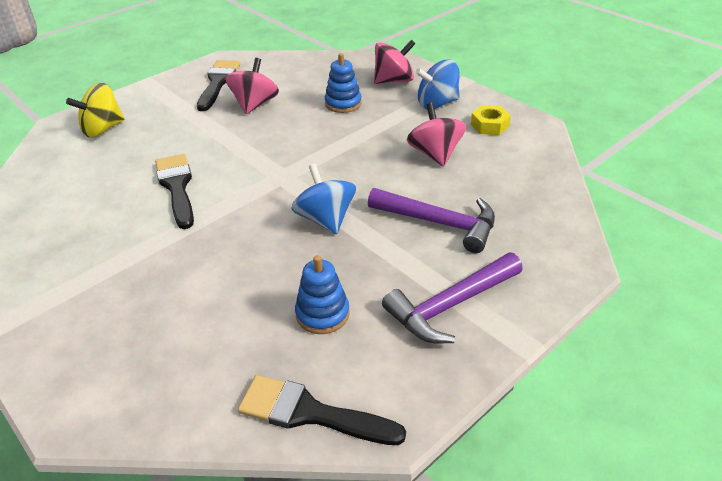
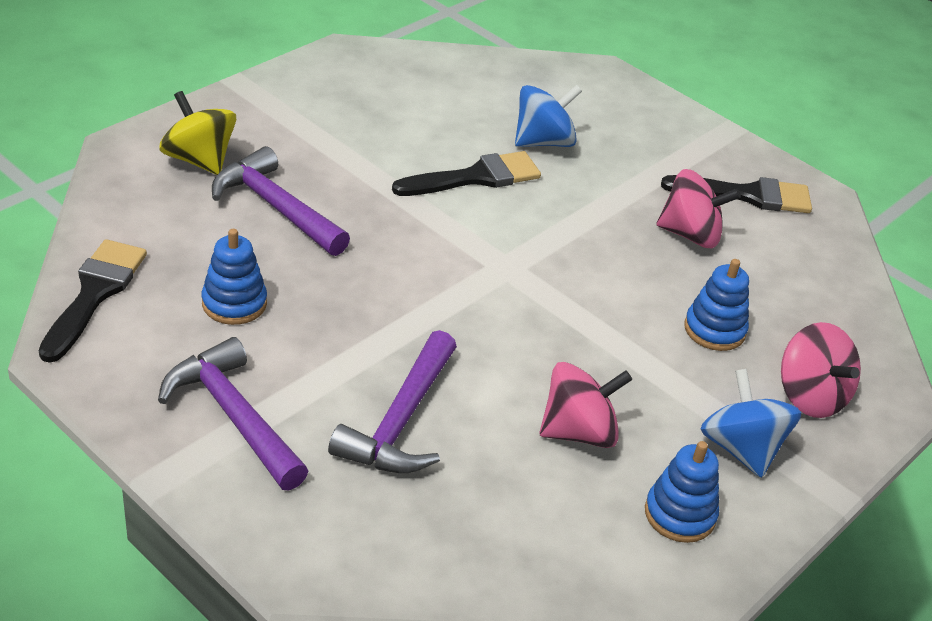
camera: 80 degrees right, 0 degrees up
yellow spinning top [66,83,125,138] -> yellow spinning top moved to [159,91,236,175]
blue spinning top [291,164,356,234] -> blue spinning top moved to [515,85,582,147]
yellow nut [471,105,511,135] -> blue stacking toy [645,441,719,543]
none -> purple hammer [212,146,350,256]

